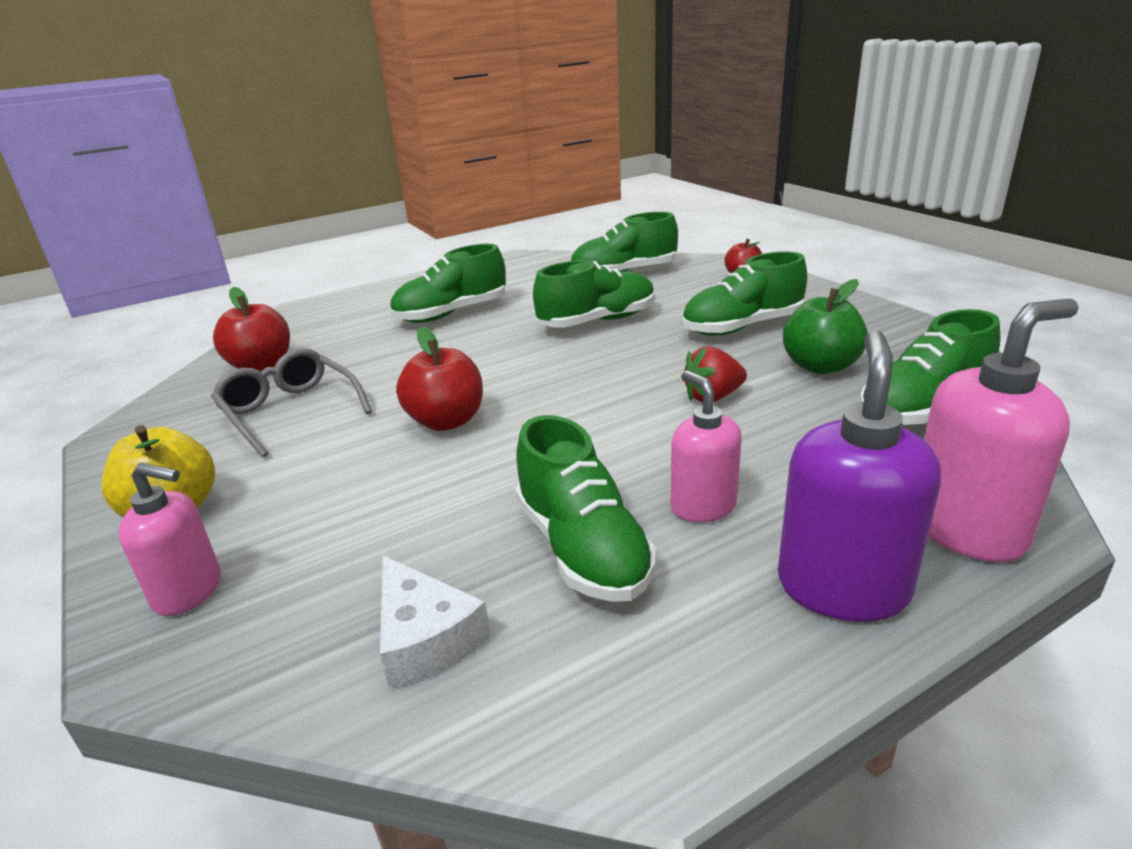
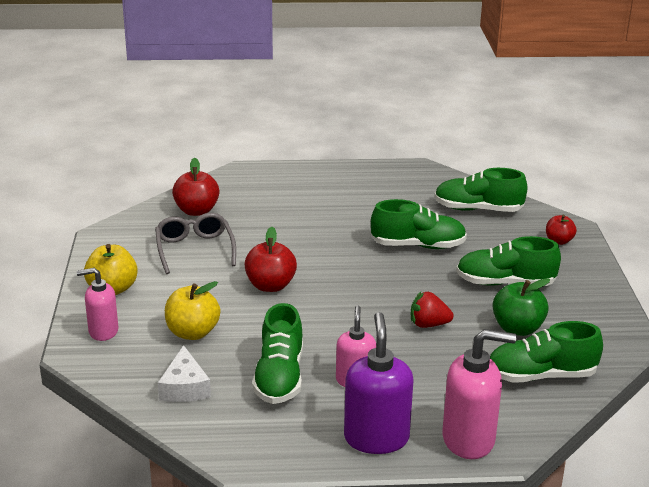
camera: 25 degrees right, 0 degrees up
pink soap dispenser [118,462,221,616] -> pink soap dispenser turned 135 degrees clockwise [77,268,118,341]
green shoe [390,244,506,323] -> none
purple soap dispenser [778,330,941,622] -> purple soap dispenser turned 45 degrees counterclockwise [344,312,414,454]
none -> yellow apple [165,281,220,340]

